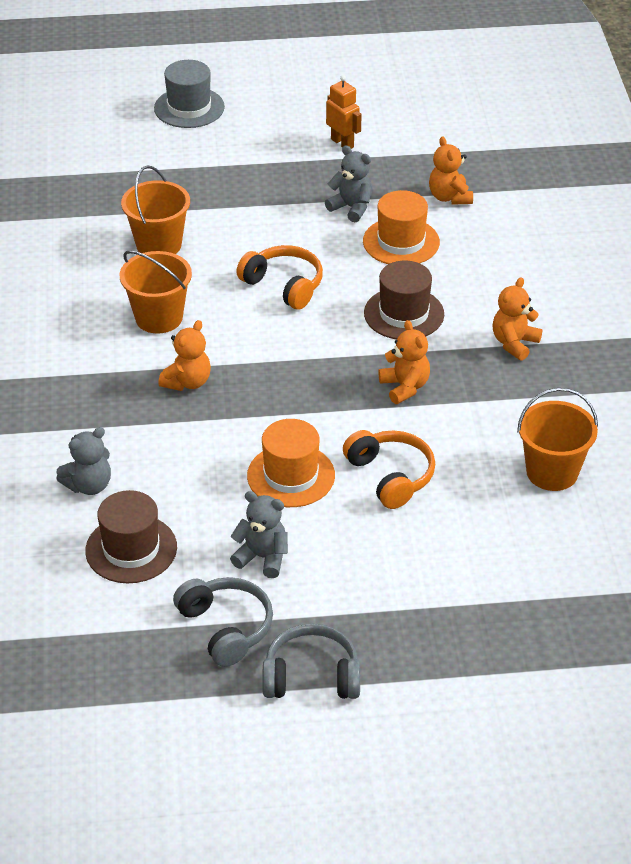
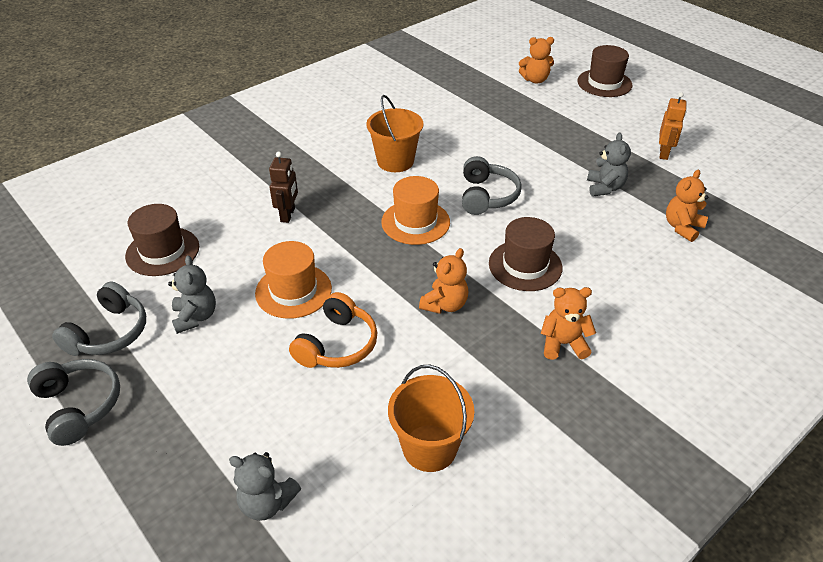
camera: 55 degrees right, 0 degrees up
grey teddy bear [56,427,111,495] -> grey teddy bear moved to [229,452,301,521]
orange bucket [121,166,190,254] -> none
grey hat [154,60,225,128] -> brown hat [577,45,632,97]
orange teddy bear [158,320,211,391] -> orange teddy bear moved to [519,37,554,84]
orange headphones [236,245,323,310] -> grey headphones [462,156,522,215]
orange hat [363,190,440,264] -> orange hat moved to [381,176,450,245]
none -> brown robot [269,152,298,223]

